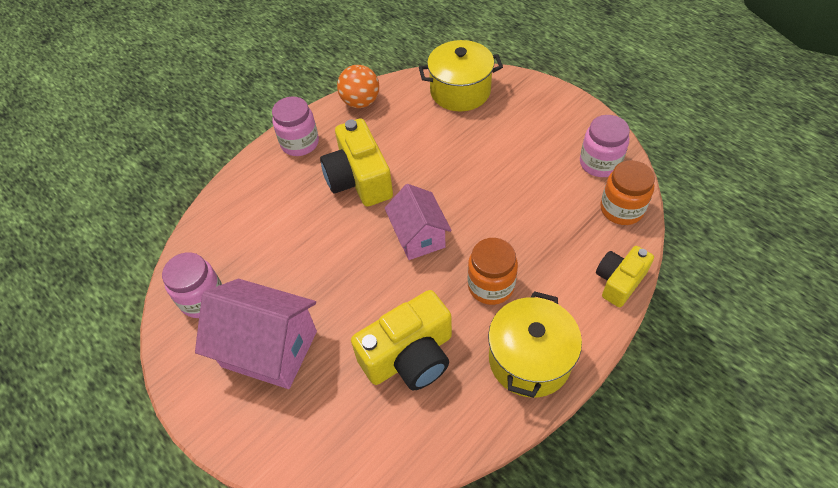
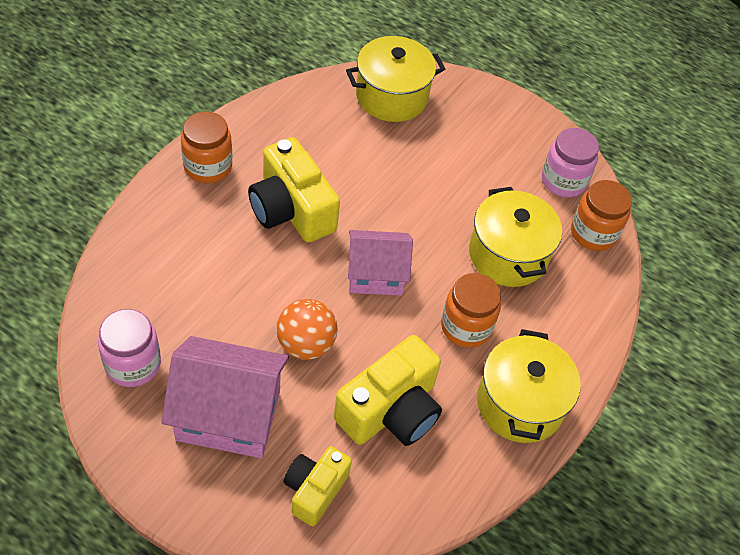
camera: 20 degrees left, 0 degrees up
pink jar [272,96,319,156] -> orange jar [181,111,232,183]
orange ball [337,65,379,108] -> orange ball moved to [276,299,337,360]
pink house [385,184,452,260] -> pink house turned 60 degrees counterclockwise [348,230,413,296]
yellow camera [596,246,654,307] -> yellow camera moved to [283,446,352,526]
none -> yellow pot [469,187,562,287]

